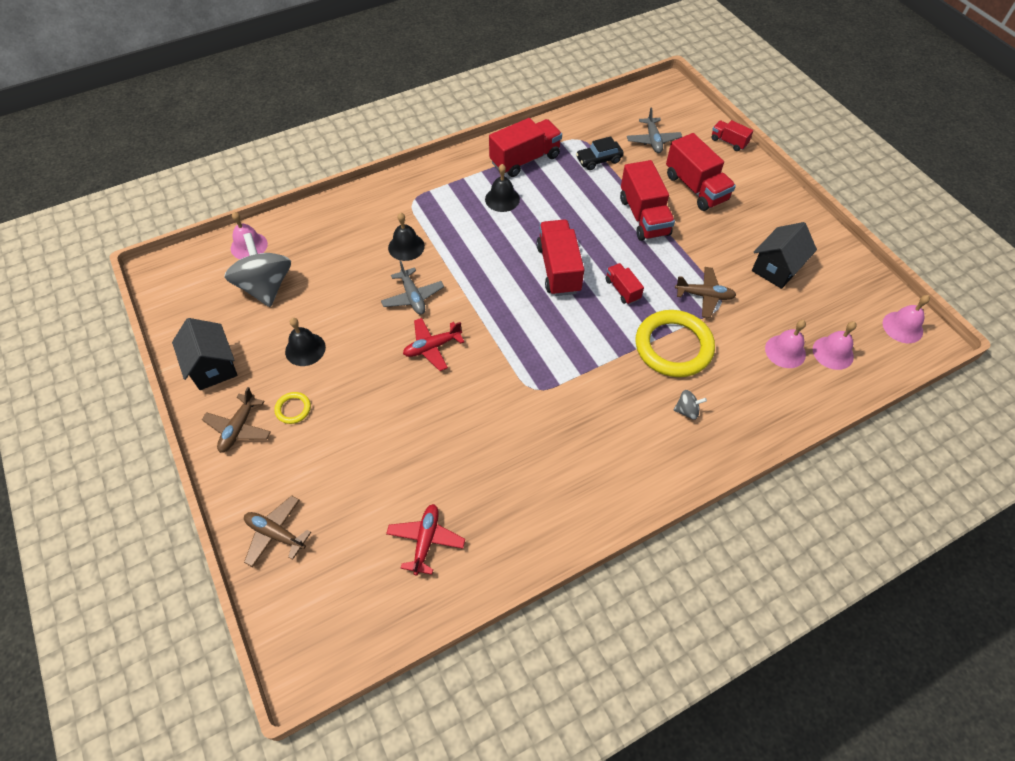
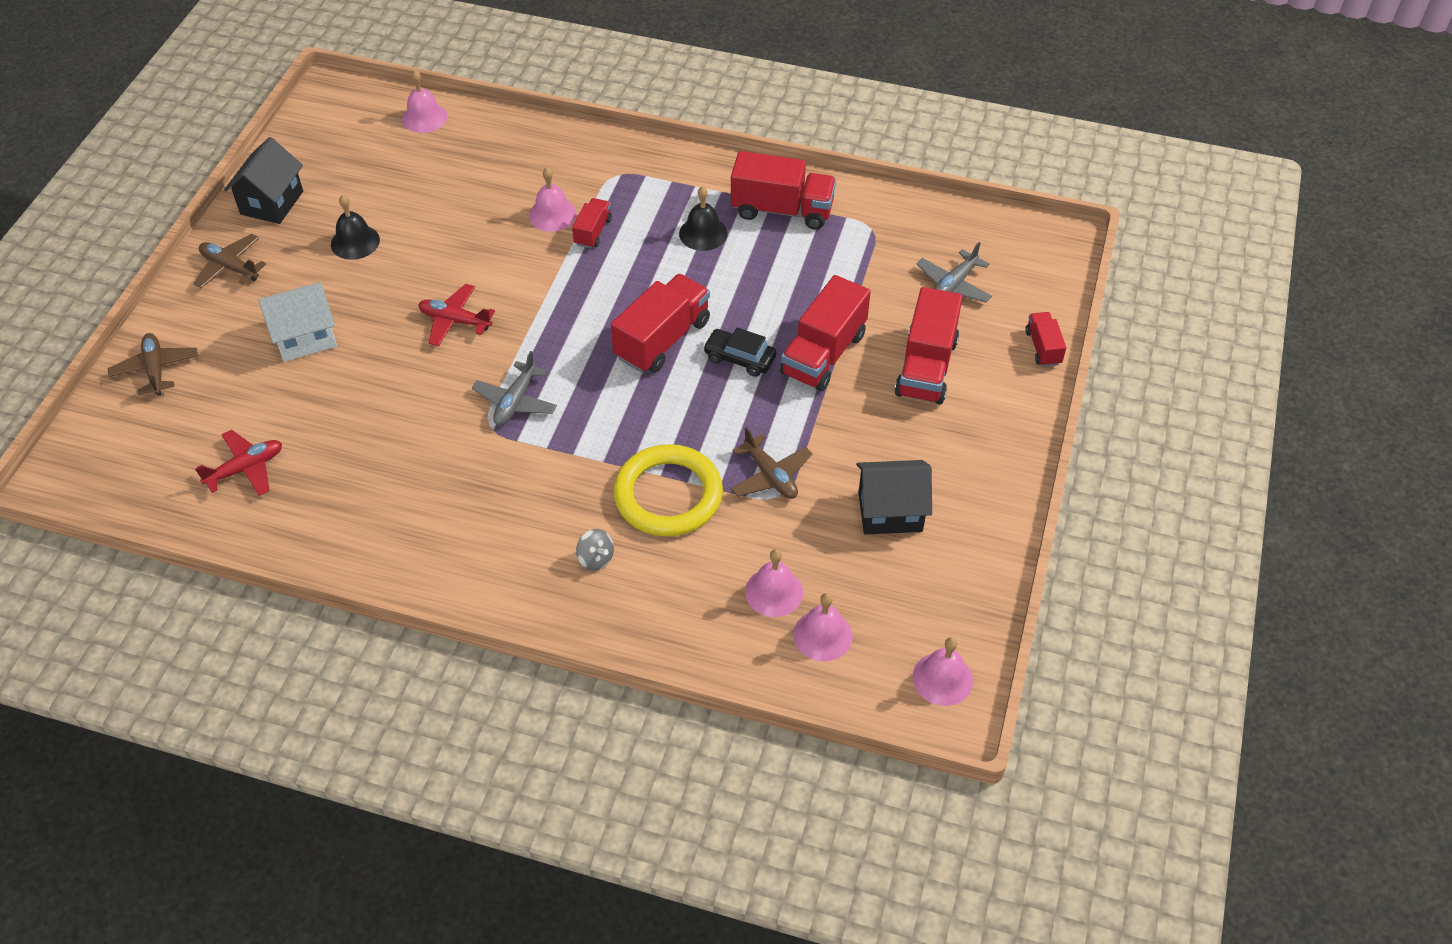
camera: 45 degrees right, 5 degrees down
brown plane [202,387,271,453] -> brown plane turned 60 degrees clockwise [193,234,266,288]
grey spinning top [224,233,291,307] -> none
yellow ring [274,392,311,424] -> none
grey plane [381,261,444,314] -> grey plane moved to [472,351,557,425]
black bell [388,212,425,261] -> pink bell [529,167,577,232]
black car [576,136,624,170] -> black car moved to [703,327,776,377]
red truck [605,263,644,304] -> red truck moved to [572,198,612,249]
none -> white house [258,282,337,362]

